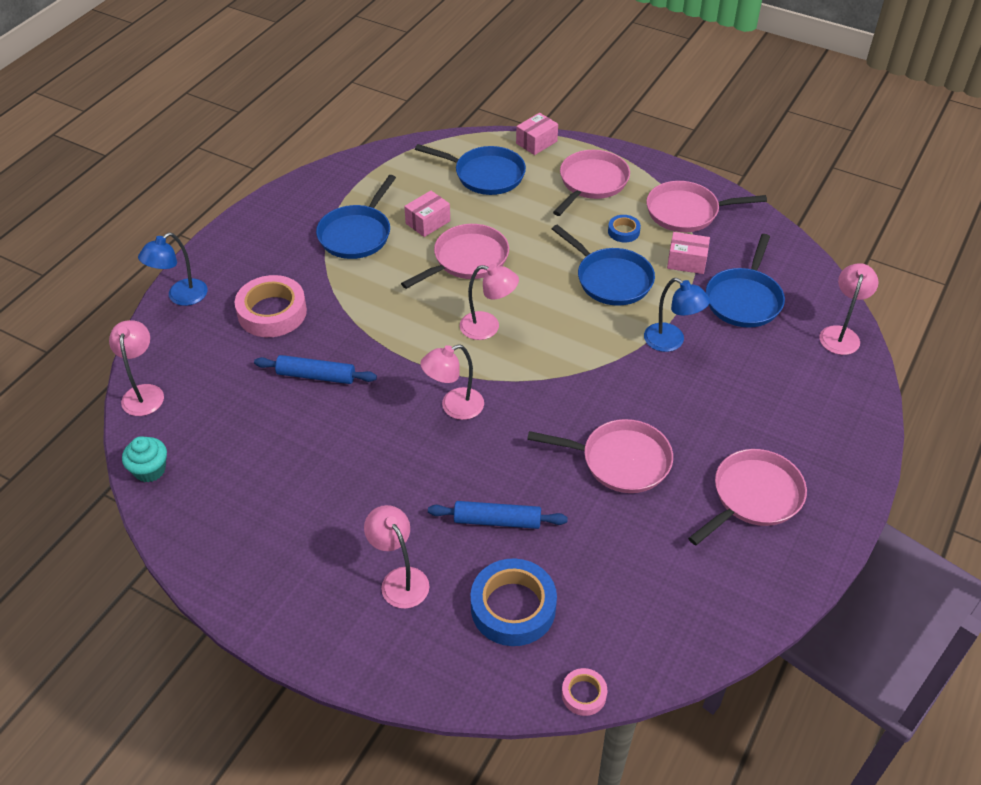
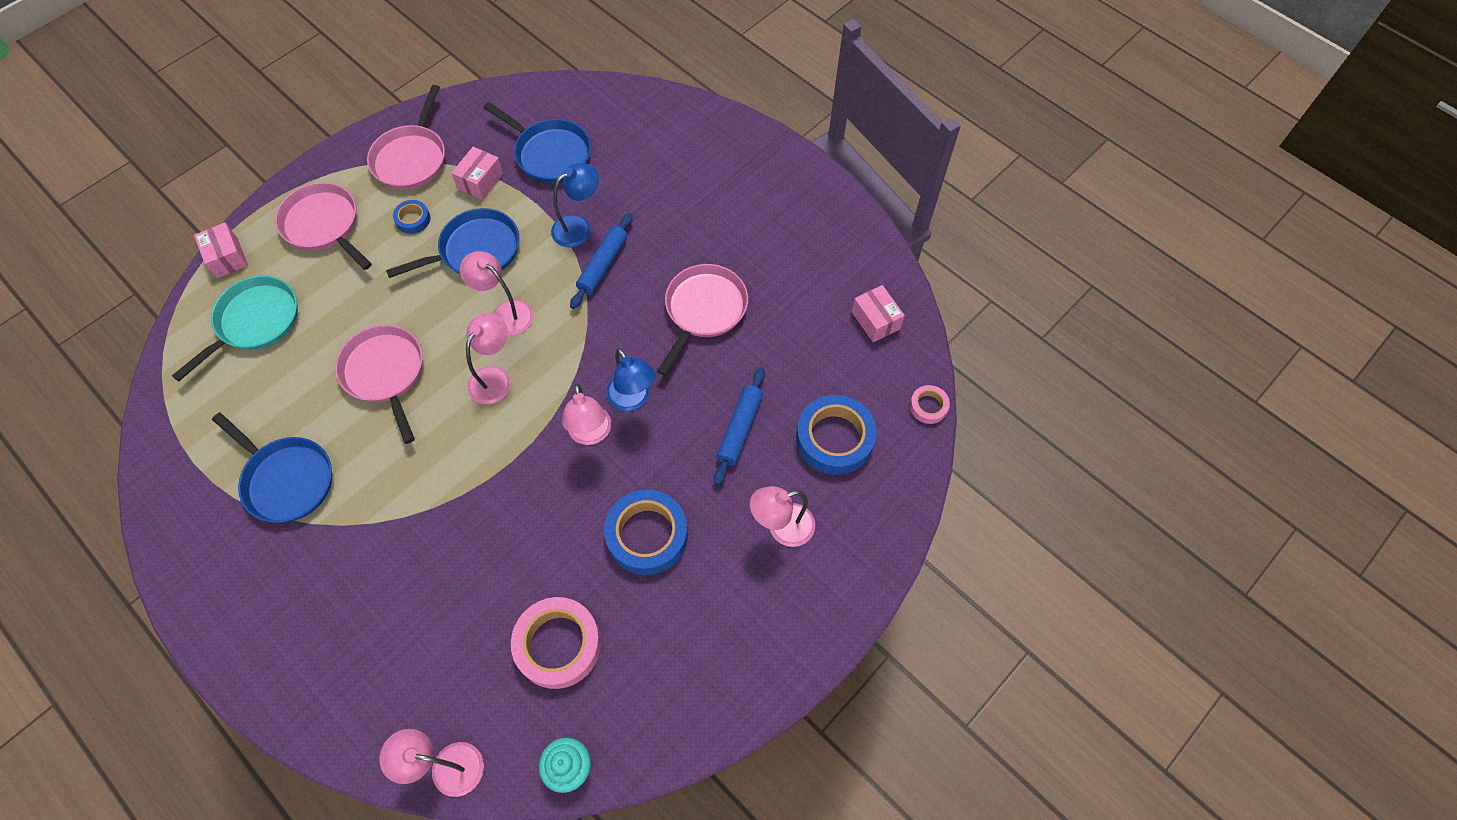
camera: 75 degrees left, 15 degrees up
blue lamp [138,233,208,306] -> blue lamp moved to [606,348,655,411]
pink tape [235,275,307,337] -> pink tape moved to [511,597,601,689]
blue rolling pin [254,355,377,384] -> blue rolling pin moved to [570,213,633,309]
pink box [404,191,450,237] -> pink box moved to [852,285,905,342]
blue pan [415,144,526,195] -> turquoise pan [172,276,298,381]
pink pan [688,449,807,545] -> none
pink lamp [819,263,879,355] -> pink lamp moved to [460,251,534,336]
none -> blue tape [604,489,688,575]

